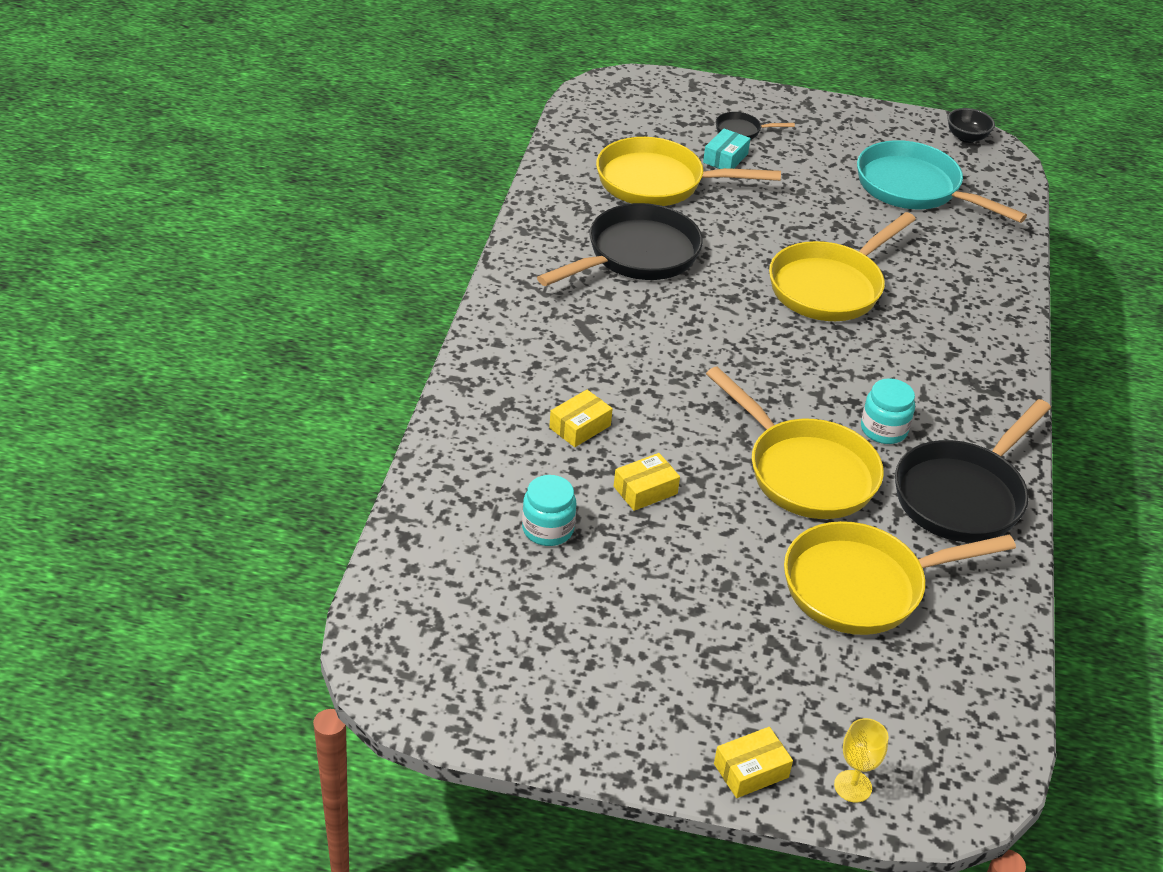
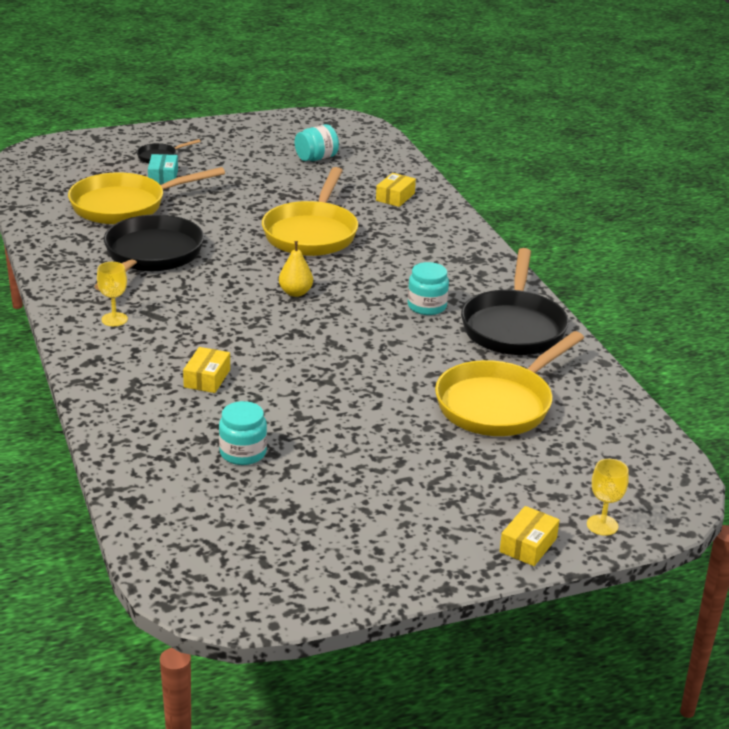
camera: 30 degrees left, 10 degrees down
yellow box [614,453,680,511] -> yellow box moved to [376,173,416,207]
yellow pan [706,367,884,519] -> none
turquoise pan [857,140,1027,223] -> turquoise jar [295,124,339,161]
black bowl [947,108,995,143] -> none
none -> yellow goblet [97,262,128,326]
none -> yellow pear [279,241,313,297]

